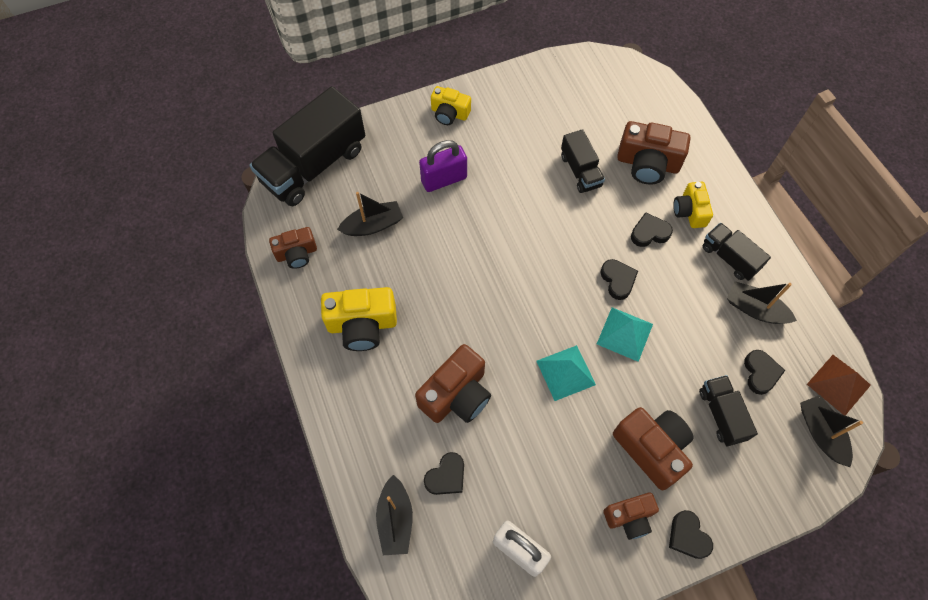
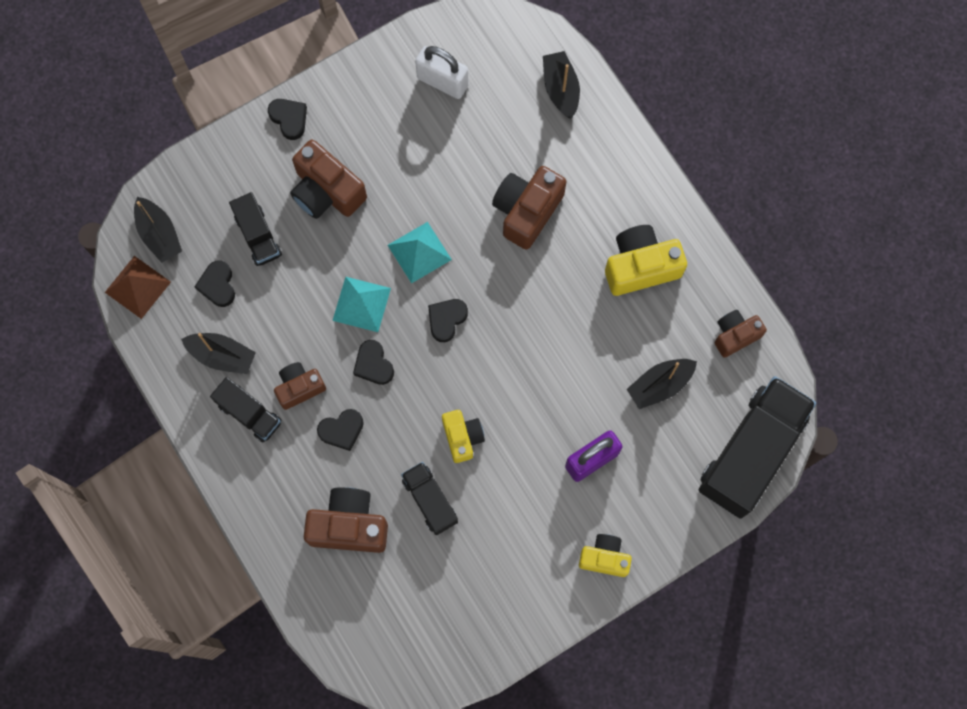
camera: 170 degrees right, 10 degrees up
black heart [424,452,464,495] -> black heart moved to [428,299,468,342]
brown camera [604,493,659,540] -> brown camera moved to [274,362,326,410]
yellow camera [673,182,713,228] -> yellow camera moved to [442,410,485,463]

